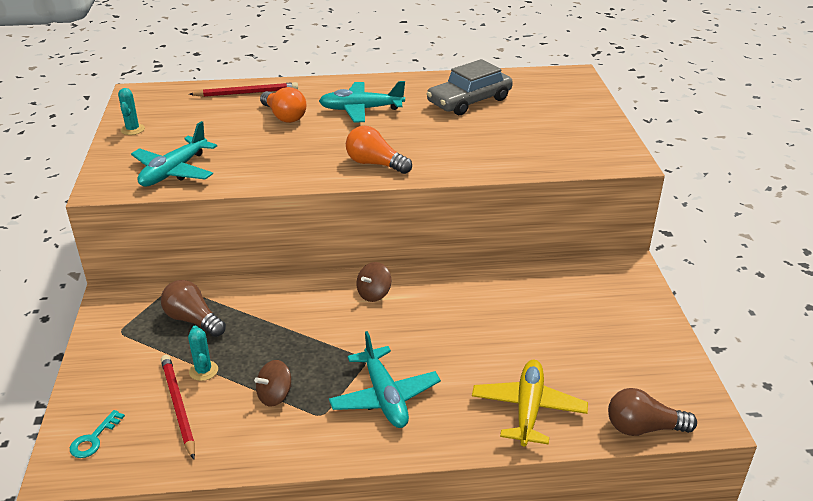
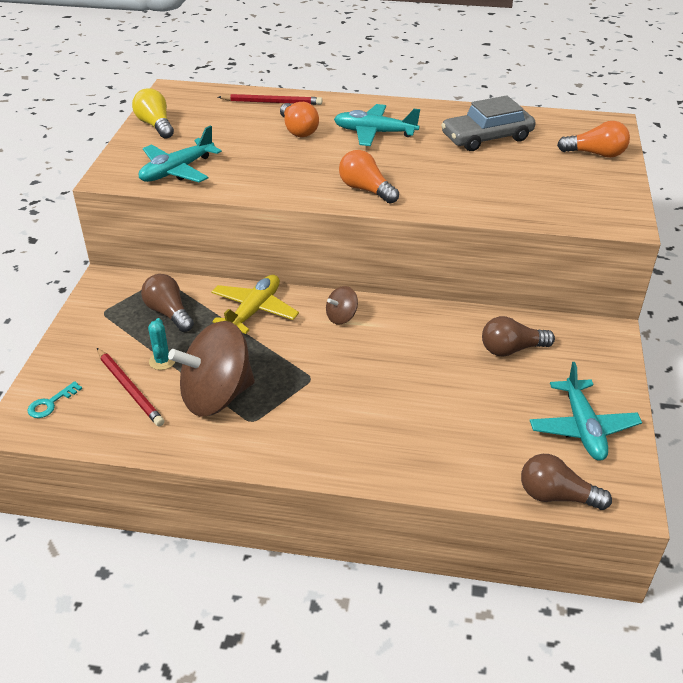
camera: 15 degrees right, 5 degrees up
turquoise cactus [118,88,145,135] -> yellow light bulb [132,88,174,139]
red pencil [161,355,195,459] -> red pencil turned 150 degrees clockwise [97,348,164,427]
brown spinning top [254,360,291,407] -> brown spinning top [168,321,255,417], size x2.22
turquoise plane [329,331,441,428] -> turquoise plane moved to [530,362,642,461]
yellow plane [472,360,588,446] -> yellow plane moved to [211,275,299,334]
none -> brown light bulb [482,316,555,357]
none -> orange light bulb [557,121,630,158]

